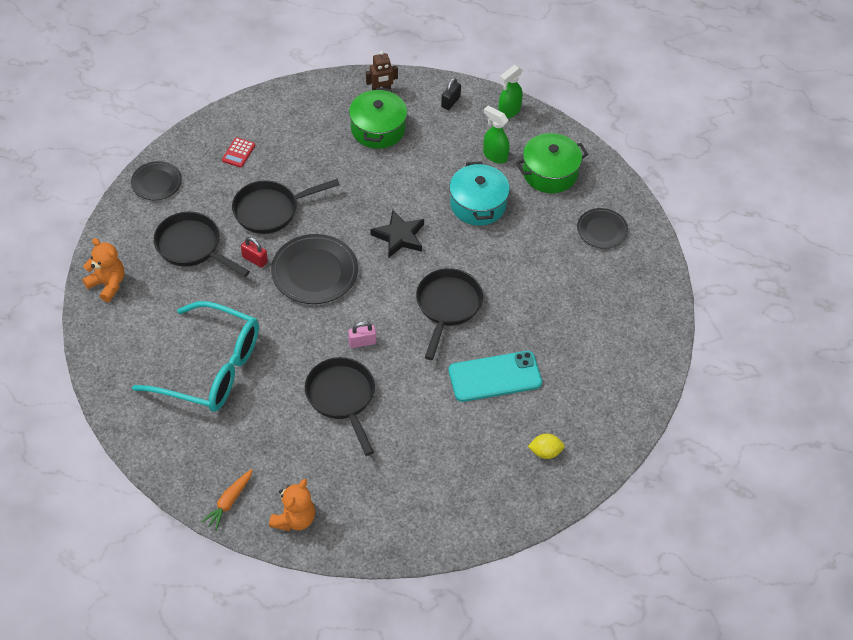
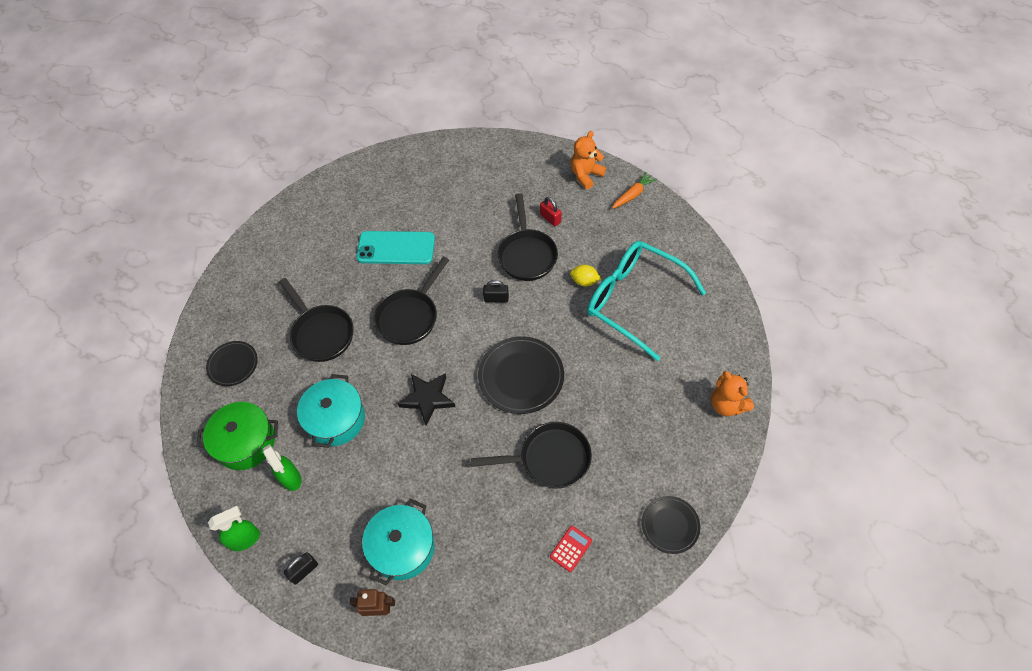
camera: 160 degrees left, 5 degrees up
black pan [154,212,250,277] -> black pan moved to [279,278,354,362]
red padlock [241,237,268,268] -> red padlock moved to [540,197,561,226]
pink padlock [348,321,376,348] -> black padlock [483,280,509,302]
green pot [349,87,407,149] -> turquoise pot [362,499,435,585]
yellow lemon [528,434,565,459] -> yellow lemon moved to [570,265,601,287]

